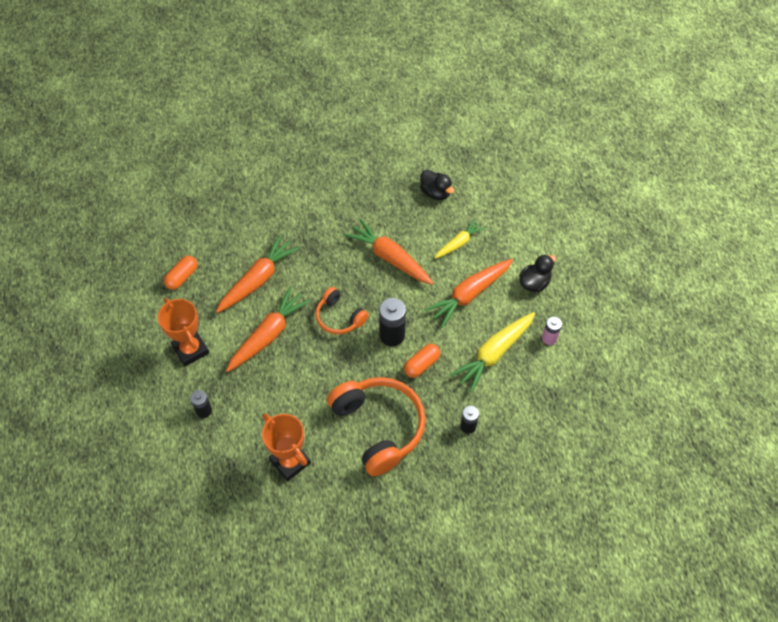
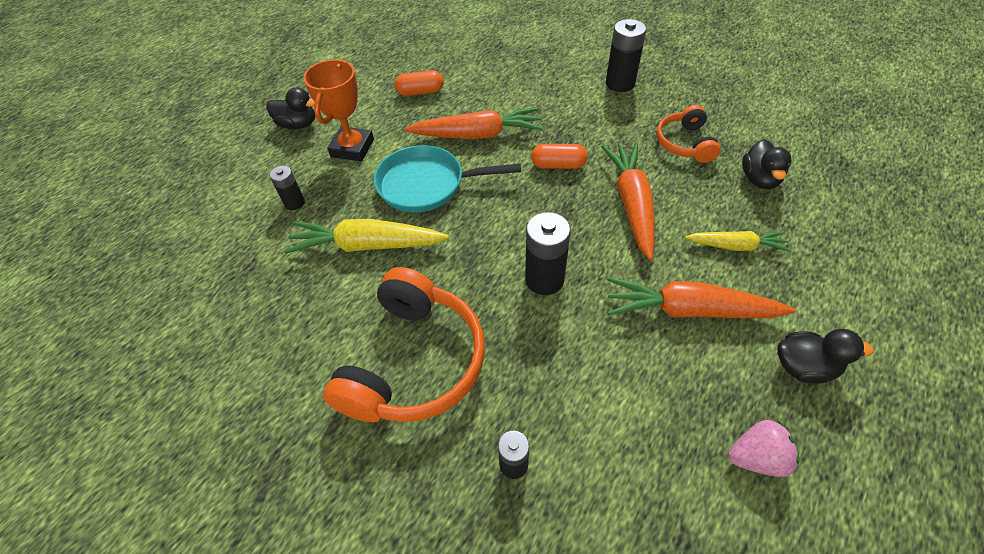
camera: 50 degrees right, 5 degrees down
orange carrot [226,287,311,372] -> turquoise pan [374,145,521,213]
orange trophy [262,413,311,481] -> none
orange headphones [315,287,369,334] -> orange headphones moved to [656,105,721,163]
orange capsule [404,344,440,378] -> orange capsule moved to [531,144,588,169]
yellow carrot [450,312,535,393] -> yellow carrot moved to [284,219,449,254]
pink battery [542,317,562,345] -> pink strawberry [728,420,800,477]
none -> black duck [266,87,315,129]
none -> black battery [606,19,646,92]

